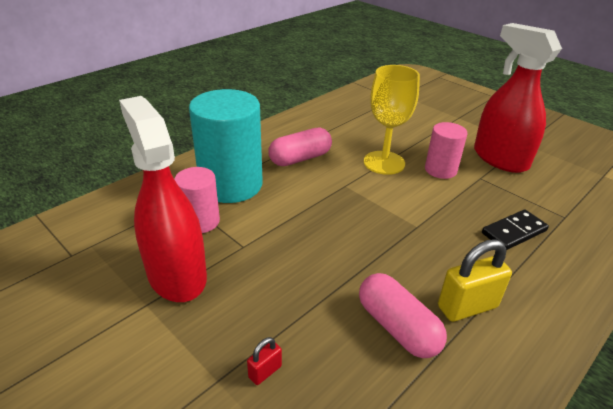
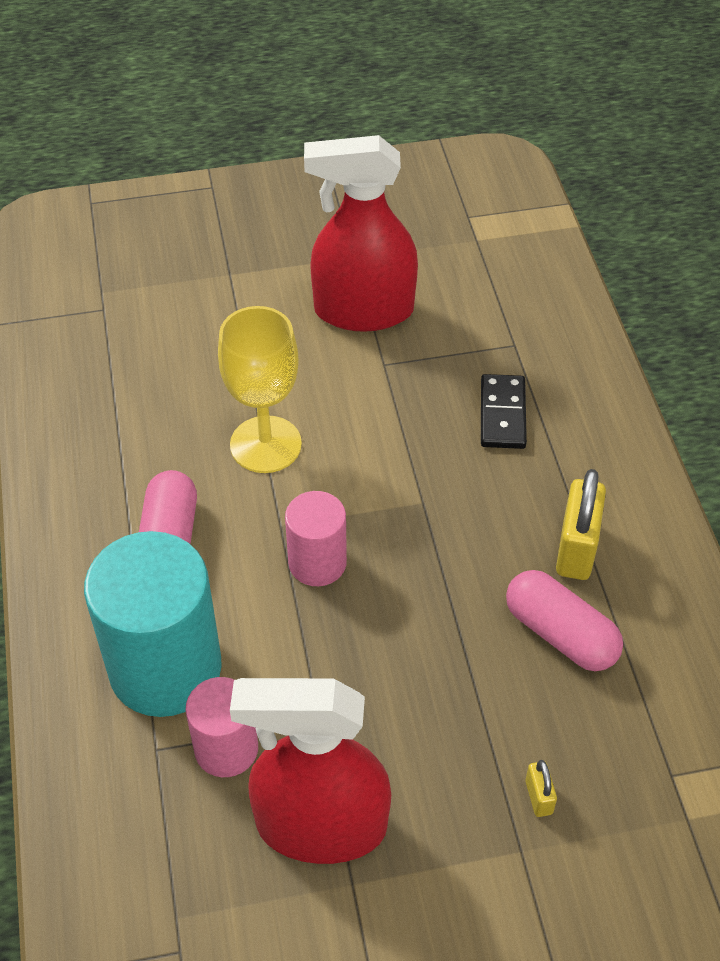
camera: 55 degrees left, 15 degrees up
red padlock [247,337,282,385] -> yellow padlock [526,760,557,817]
pink capsule [359,273,447,358] -> pink capsule turned 45 degrees clockwise [506,570,623,671]
pink cylinder [425,122,468,179] -> pink cylinder moved to [285,491,347,586]

